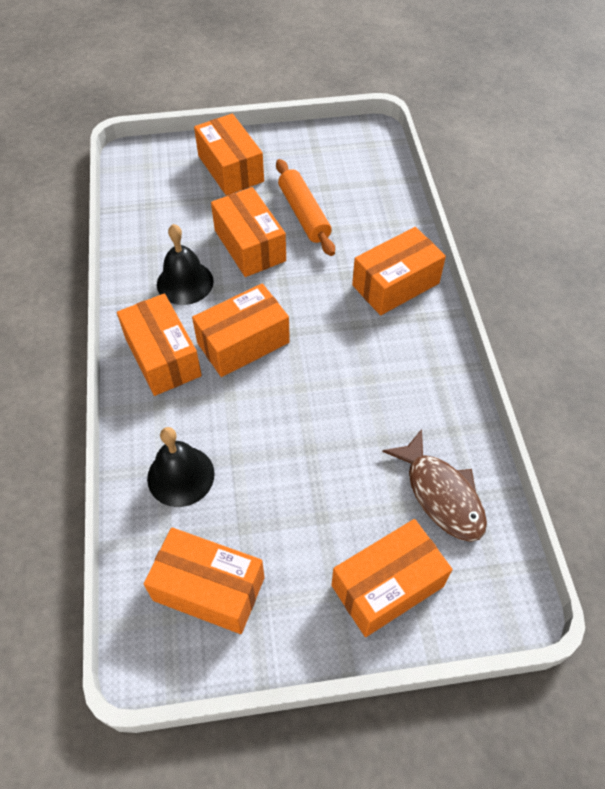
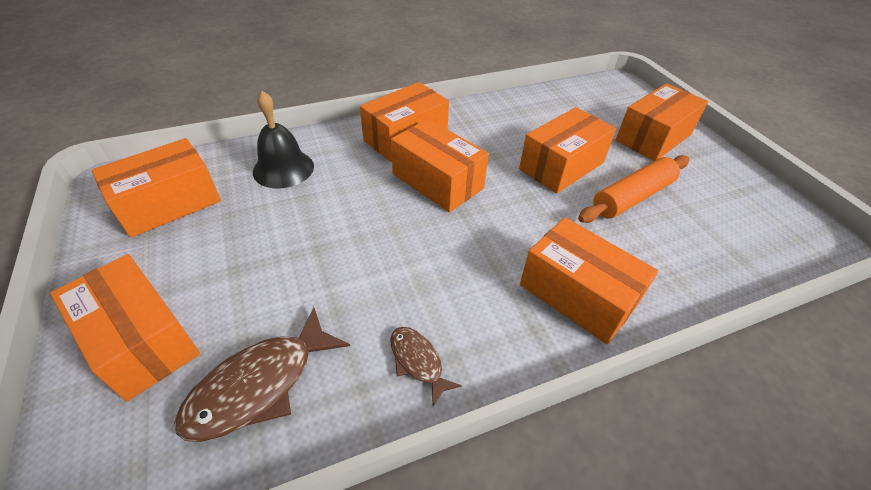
camera: 75 degrees right, 10 degrees down
orange box [144,527,265,634] -> orange box turned 45 degrees clockwise [92,138,221,238]
black bell [157,224,214,305] -> none
none -> brown fish [390,327,462,406]

